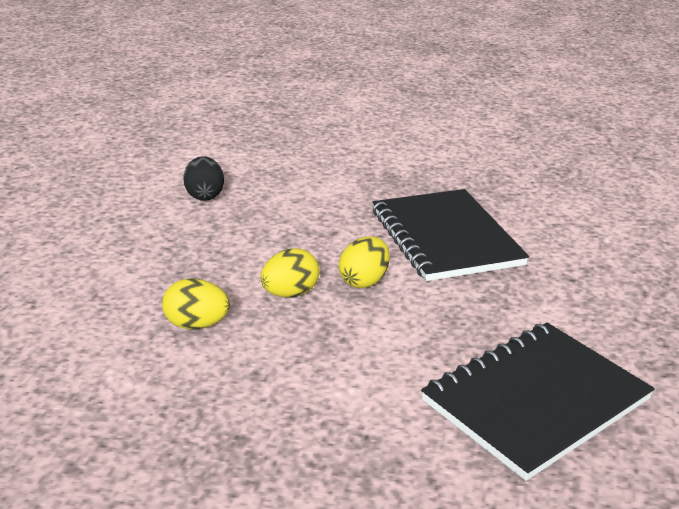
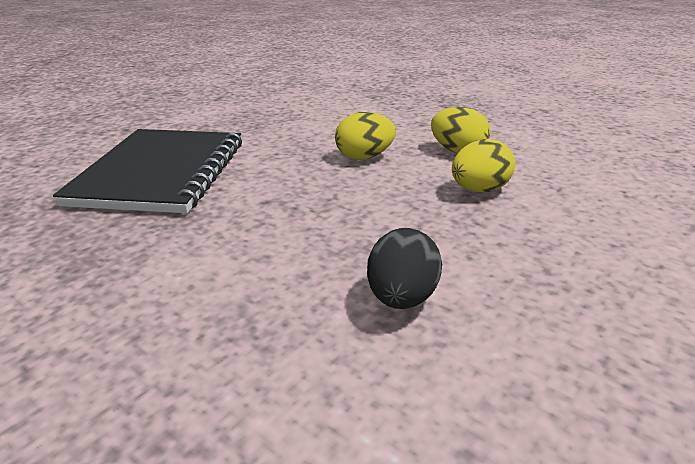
camera: 155 degrees left, 0 degrees up
yellow egg [339,236,390,288] -> yellow egg moved to [452,139,515,192]
black notebook [421,322,655,481] -> none

